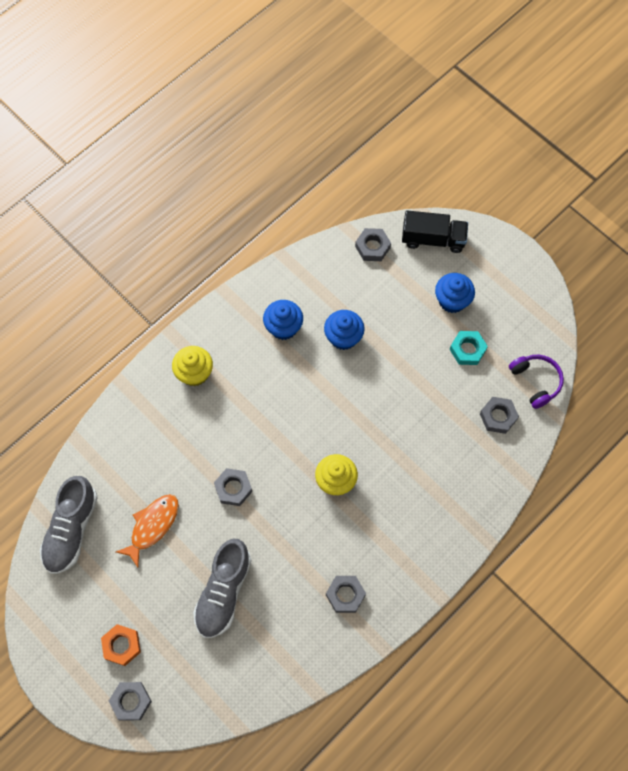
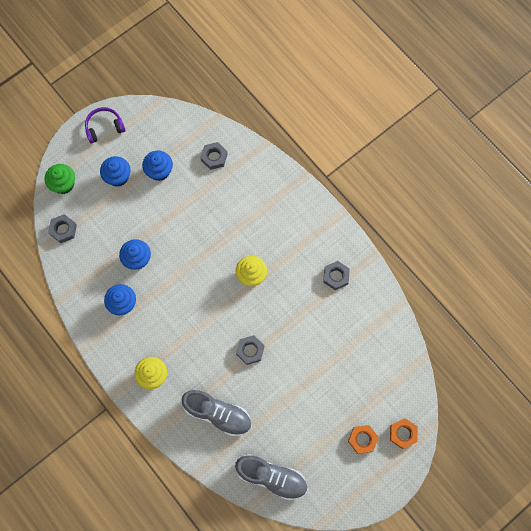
camera: 85 degrees left, 5 degrees up
grey nut [109,682,152,721] -> orange nut [390,418,418,449]
orange fish [116,494,179,568] -> none
grey shoe [193,539,252,638] -> grey shoe moved to [181,390,252,436]
black truck [402,210,468,253] -> green cupcake [45,164,75,194]
turquoise nut [450,331,488,365] -> blue cupcake [142,151,173,181]
purple headphones [509,354,564,409] -> purple headphones moved to [85,107,126,144]

